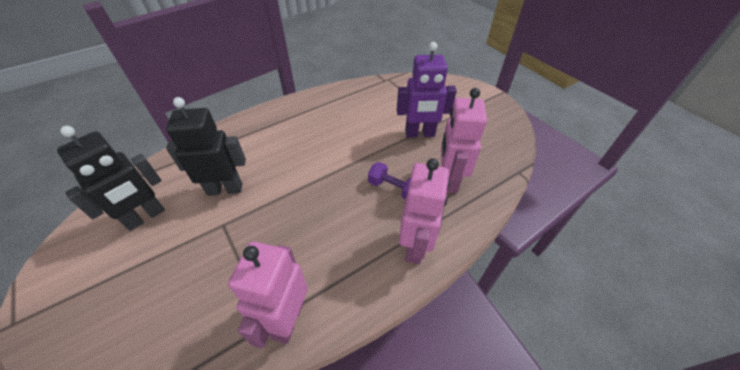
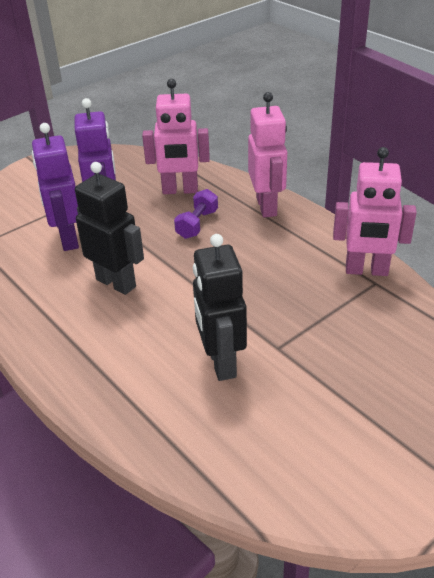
camera: 95 degrees left, 10 degrees down
black robot [57,126,165,231] -> black robot moved to [75,162,144,295]
pink robot [399,158,450,264] -> pink robot turned 75 degrees clockwise [248,92,287,217]
none -> purple robot [32,123,79,251]

